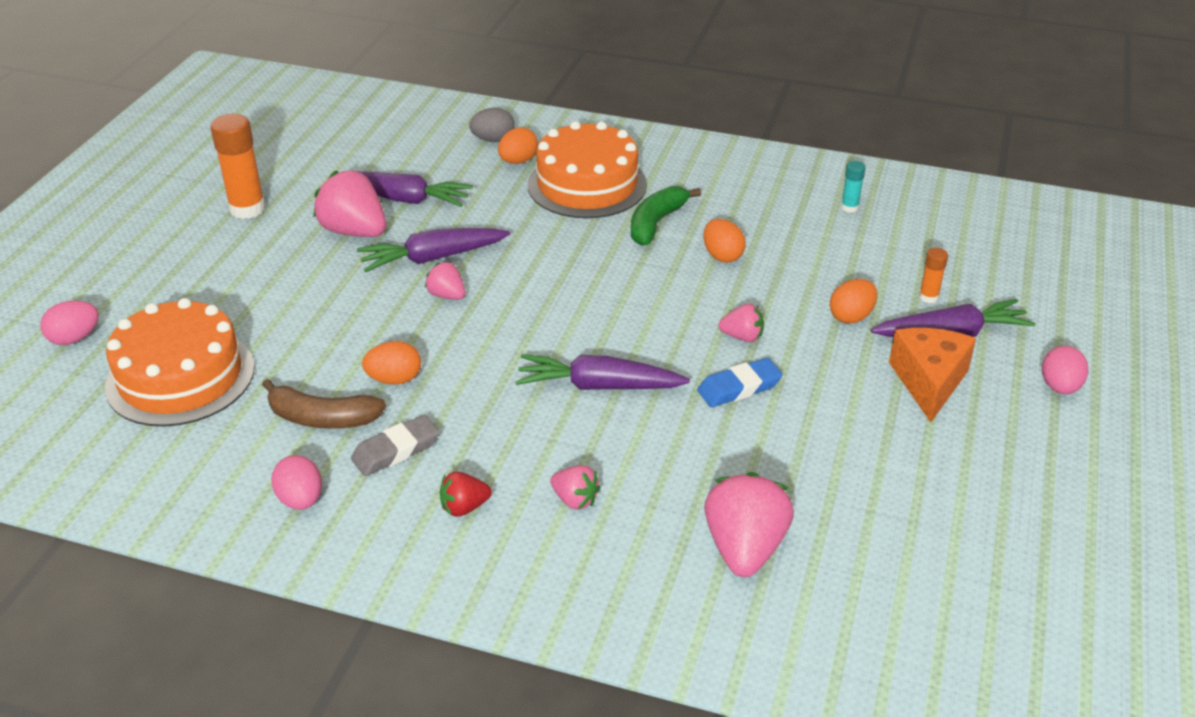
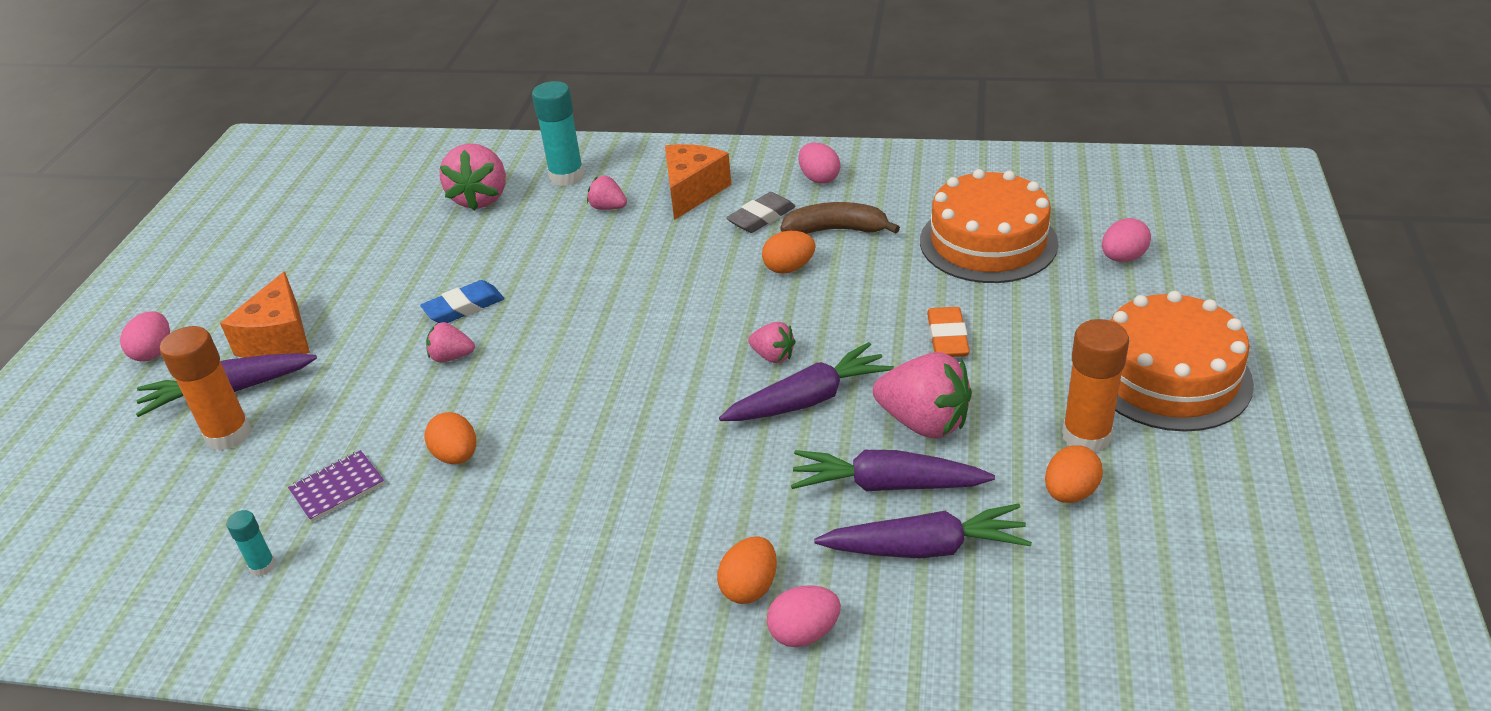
camera: 175 degrees right, 0 degrees up
red strawberry [440,471,492,517] -> orange cheese [665,144,731,220]
grey egg [469,108,515,142] -> pink egg [767,585,841,647]
purple carrot [515,354,690,390] -> purple carrot moved to [814,504,1032,558]
orange cake [528,121,647,218] -> orange cake moved to [1110,291,1254,432]
green banana [631,186,701,246] -> none
orange egg [830,279,877,324] -> orange egg moved to [1045,445,1103,503]
orange glue stick [919,248,948,303] -> orange glue stick [160,326,251,451], size x1.99
none -> purple notebook [288,450,385,522]
none -> turquoise glue stick [532,81,584,186]
none -> orange eraser [927,307,970,357]

